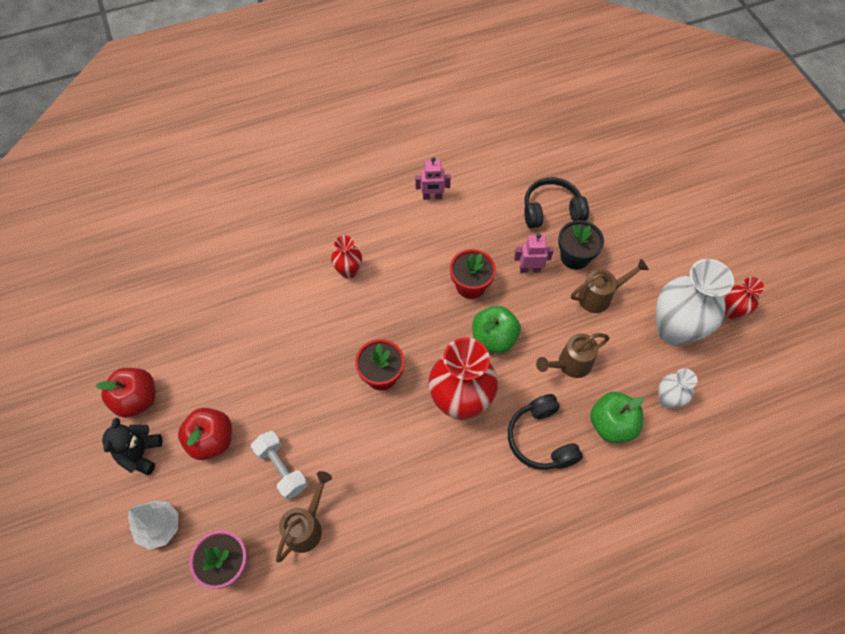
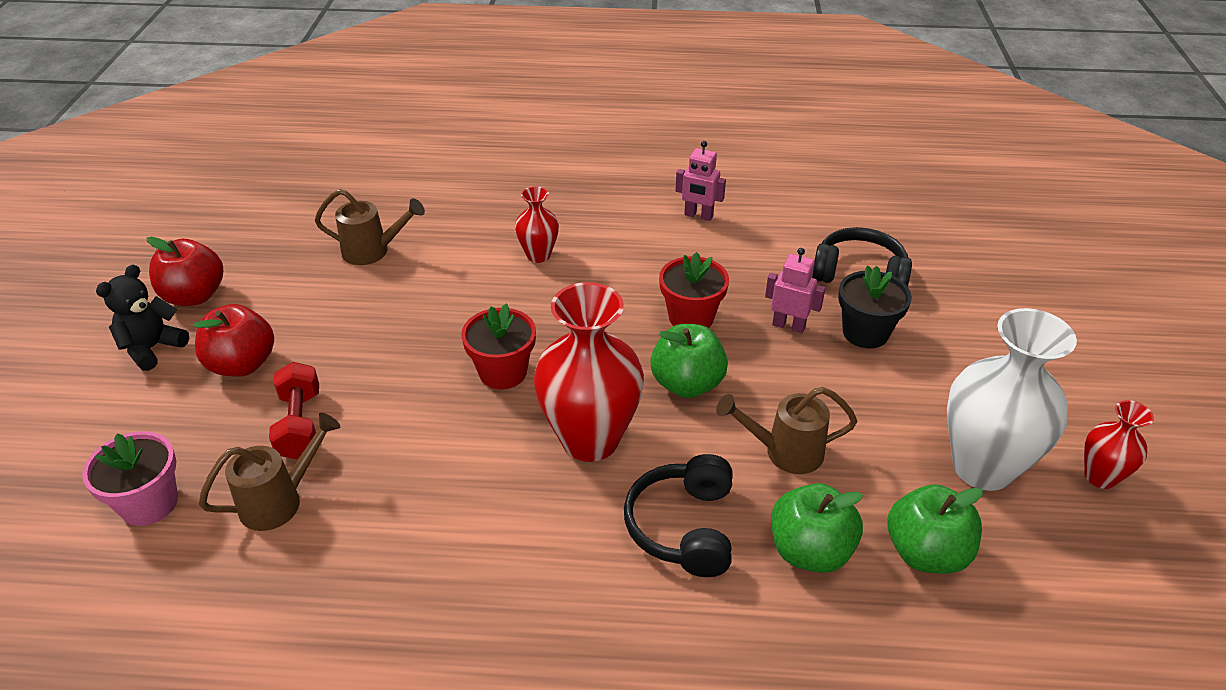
camera: 25 degrees right, 20 degrees down
white tree [128,501,179,550] -> none
white dumbbell [251,431,308,500] -> red dumbbell [269,362,319,460]
brown watering can [571,259,649,313] -> brown watering can moved to [314,189,425,265]
white vase [658,368,697,408] -> green apple [888,485,983,574]

